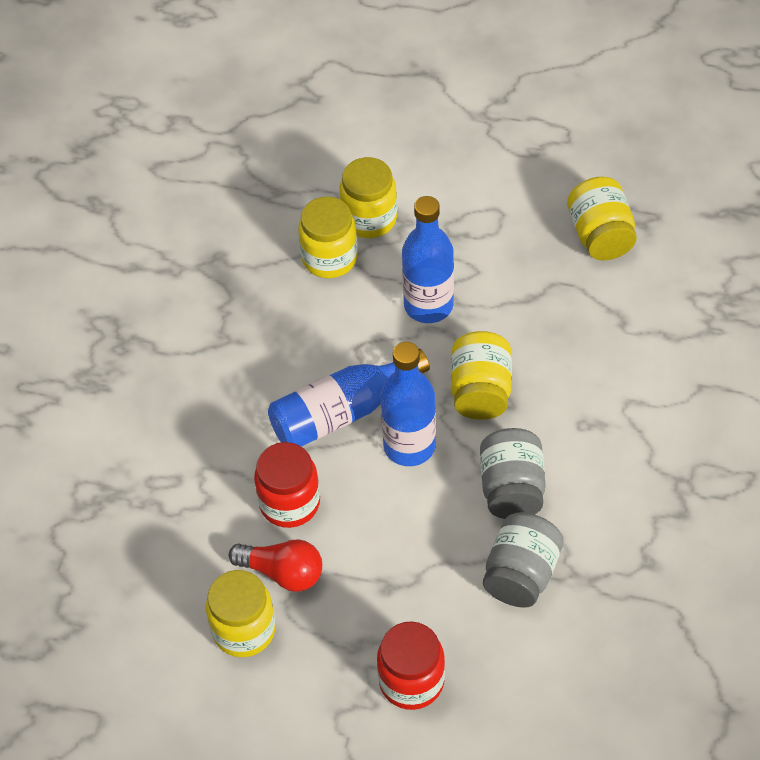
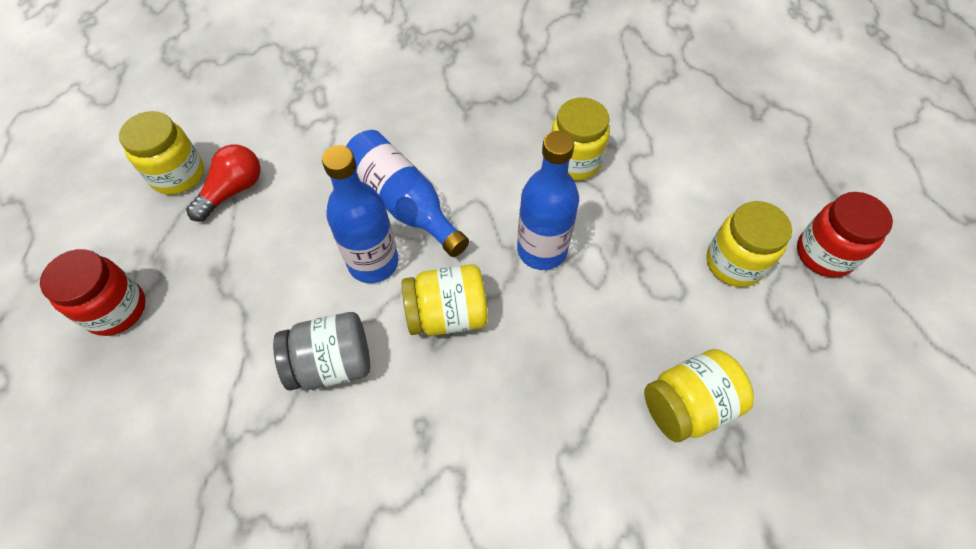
camera: 75 degrees right, 5 degrees up
red light bulb [229,539,322,592] -> red light bulb turned 150 degrees counterclockwise [186,144,261,222]
red jar [254,442,320,528] -> red jar moved to [797,192,893,278]
yellow jar [340,157,397,238] -> yellow jar moved to [706,201,792,287]
grey jar [483,512,564,608] -> none

